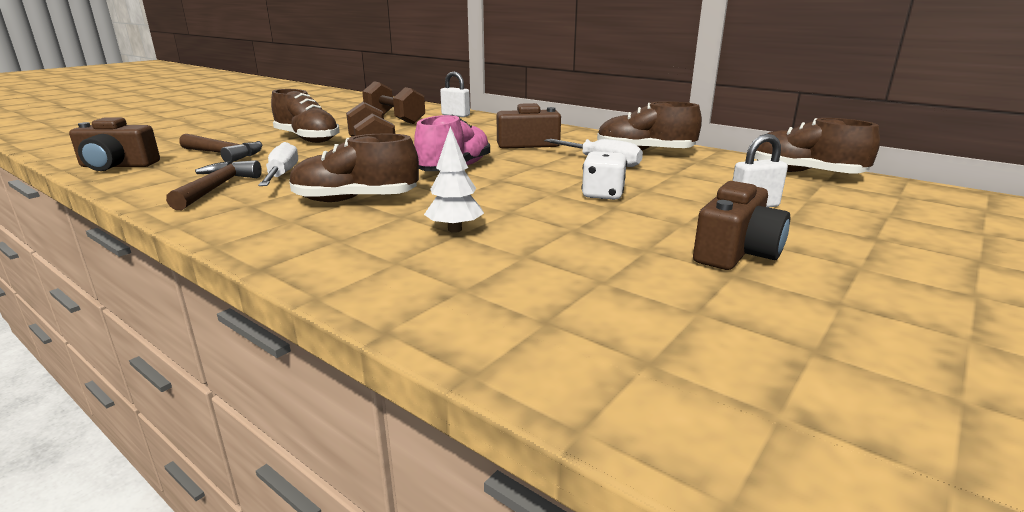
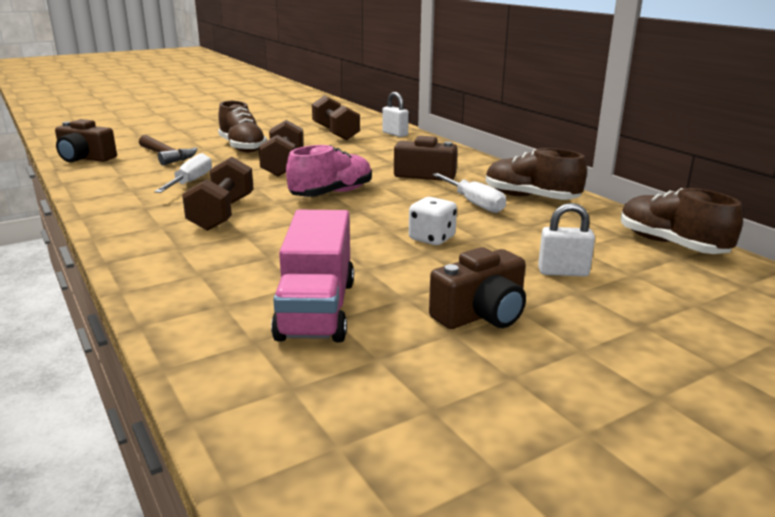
camera: 20 degrees right, 0 degrees up
brown hammer [166,160,262,210] -> none
brown shoe [289,134,419,202] -> brown dumbbell [182,157,254,231]
white tree [424,126,484,233] -> none
none -> pink truck [271,210,354,342]

